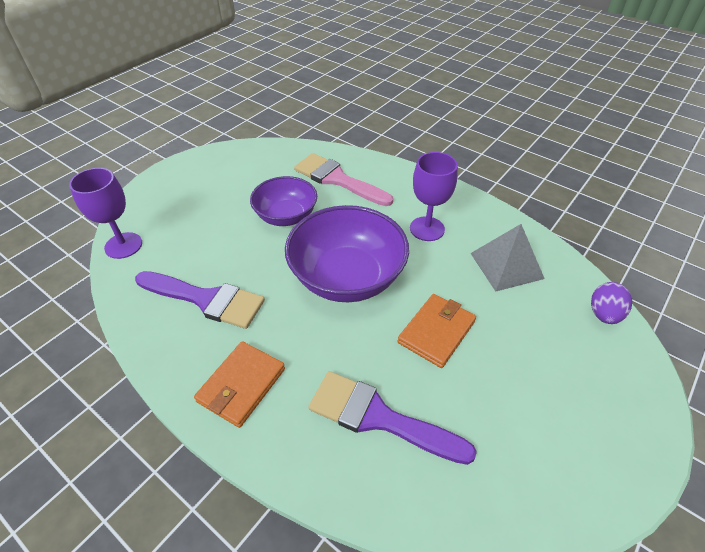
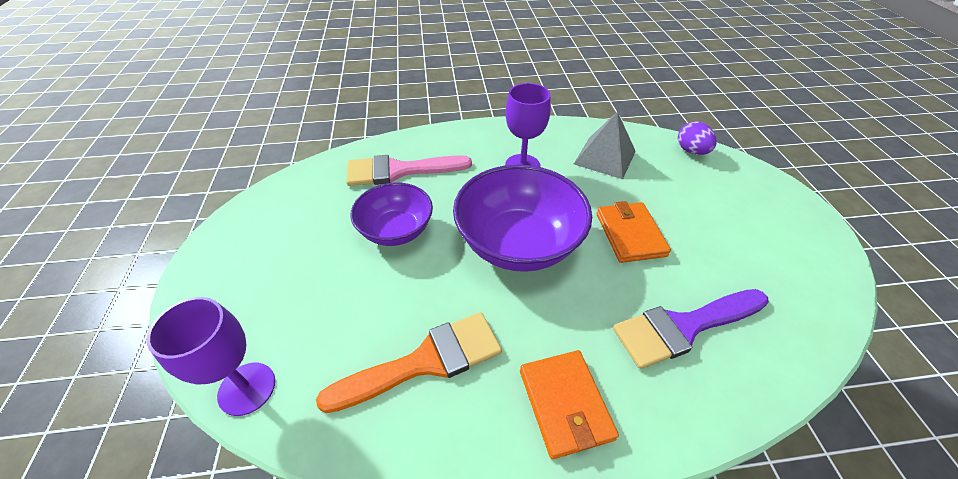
camera: 45 degrees left, 0 degrees up
purple brush [135,271,265,329] -> orange brush [316,312,502,413]

